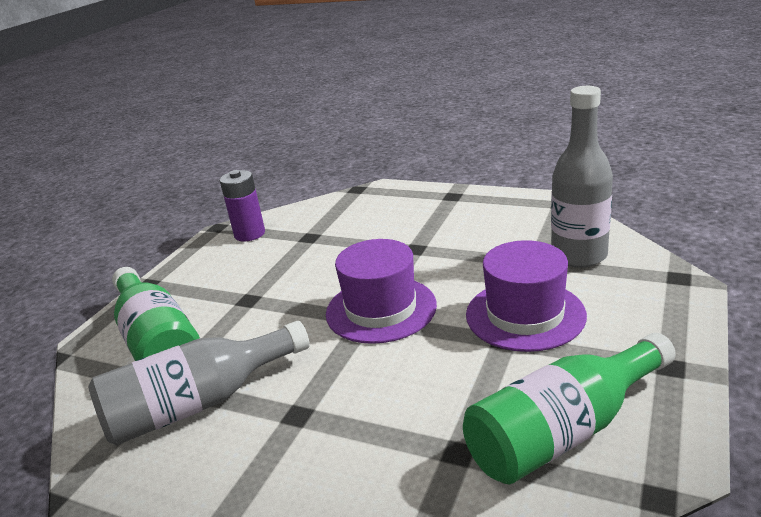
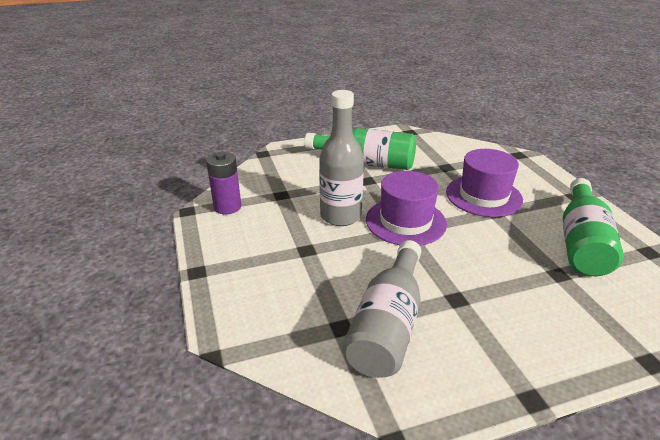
camera: 45 degrees left, 5 degrees up
green bottle [112,267,200,361] -> green bottle moved to [304,128,416,170]
grey bottle [551,86,613,268] -> grey bottle moved to [319,90,364,226]

